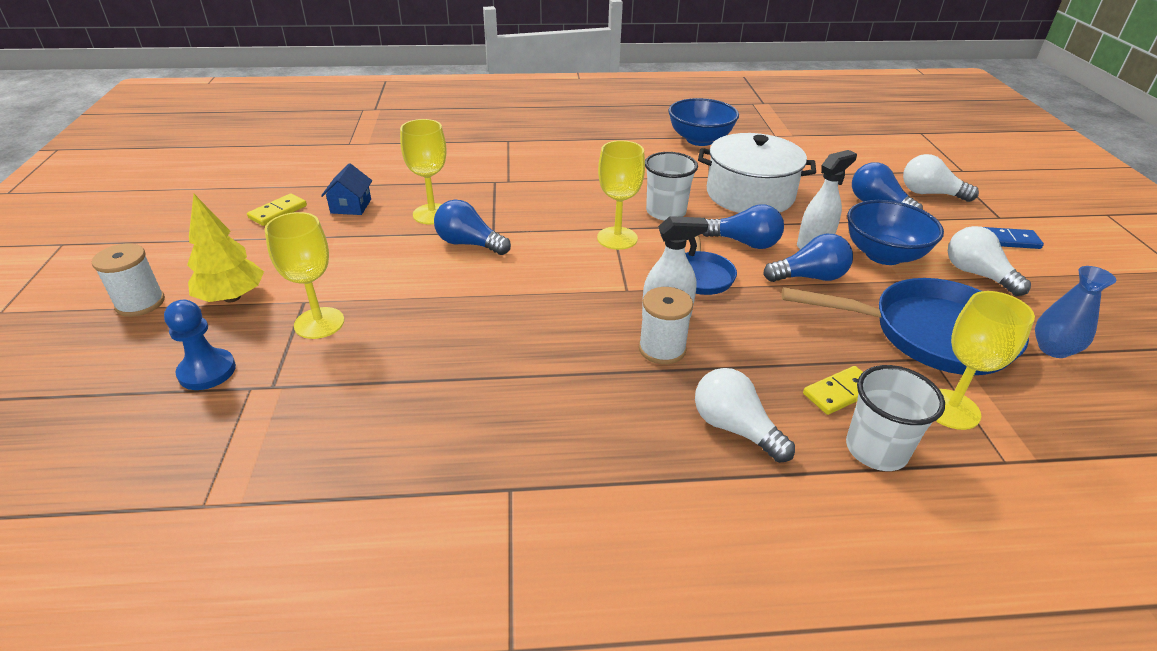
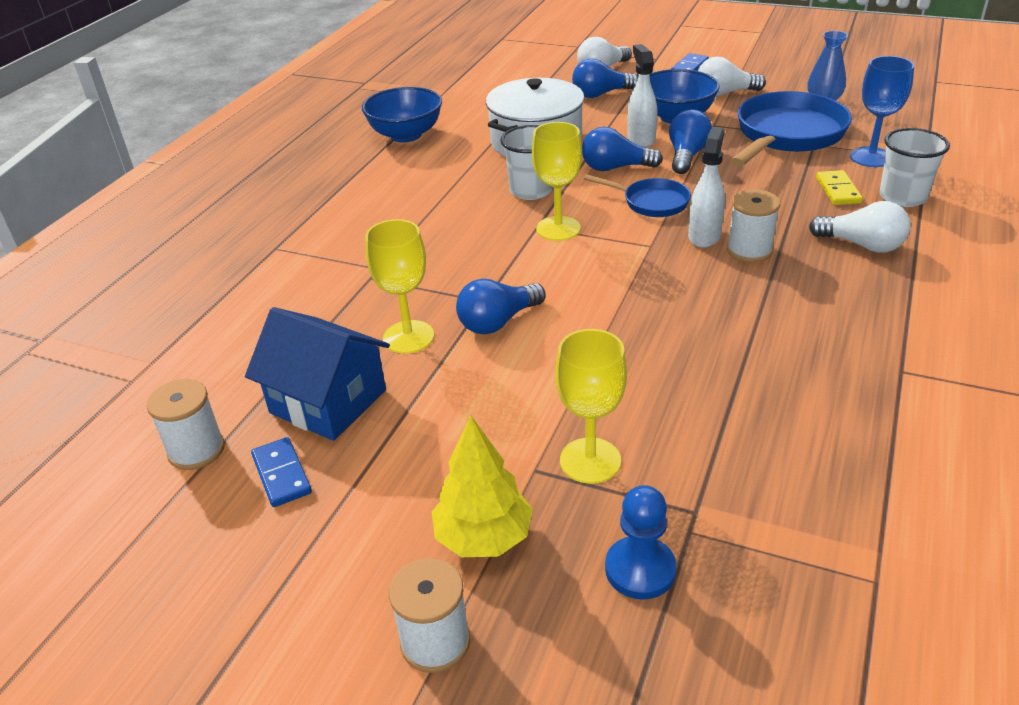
camera: 60 degrees left, 0 degrees up
yellow domino [247,194,307,226] -> blue domino [251,437,312,507]
blue house [321,163,372,215] -> blue house [245,307,390,441], size x1.81
white light bulb [695,368,795,463] -> white light bulb turned 135 degrees counterclockwise [809,201,910,253]
blue light bulb [703,204,784,249] -> blue light bulb turned 135 degrees counterclockwise [582,127,663,171]
yellow goblet [936,291,1035,430] -> blue goblet [850,56,914,167]
none -> white spool [147,379,225,470]

